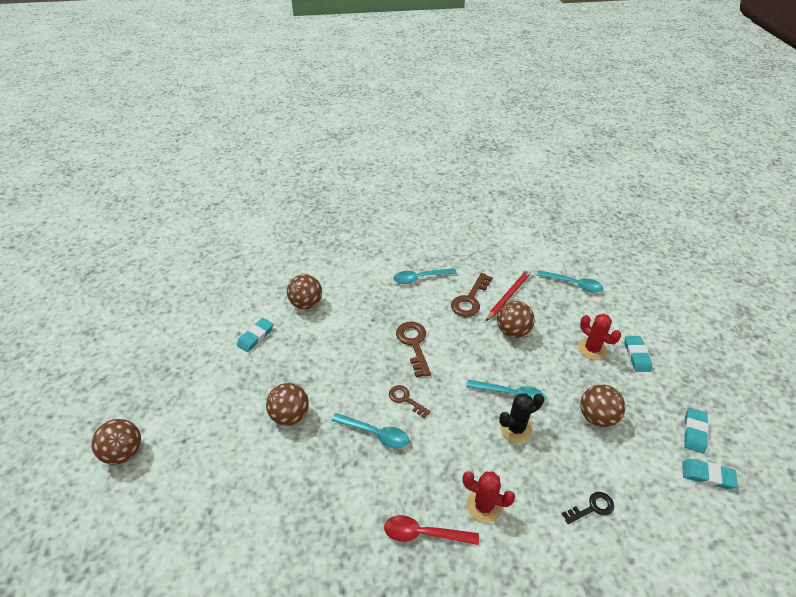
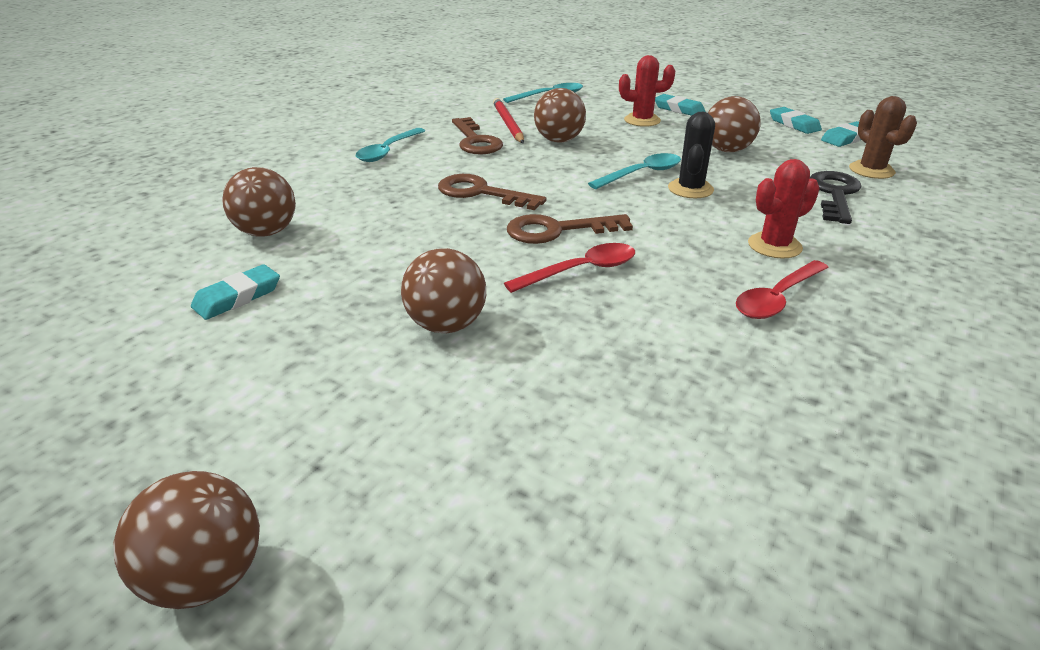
camera: 50 degrees left, 10 degrees down
turquoise eraser [237,318,274,352] -> turquoise eraser turned 60 degrees clockwise [191,264,280,320]
turquoise spoon [331,413,409,449] -> red spoon [504,243,635,293]
brown key [389,385,431,418] -> brown key [507,214,633,244], size x1.60
black key [562,492,614,524] -> black key [809,171,861,224], size x1.60
none -> brown cactus [849,96,917,179]

